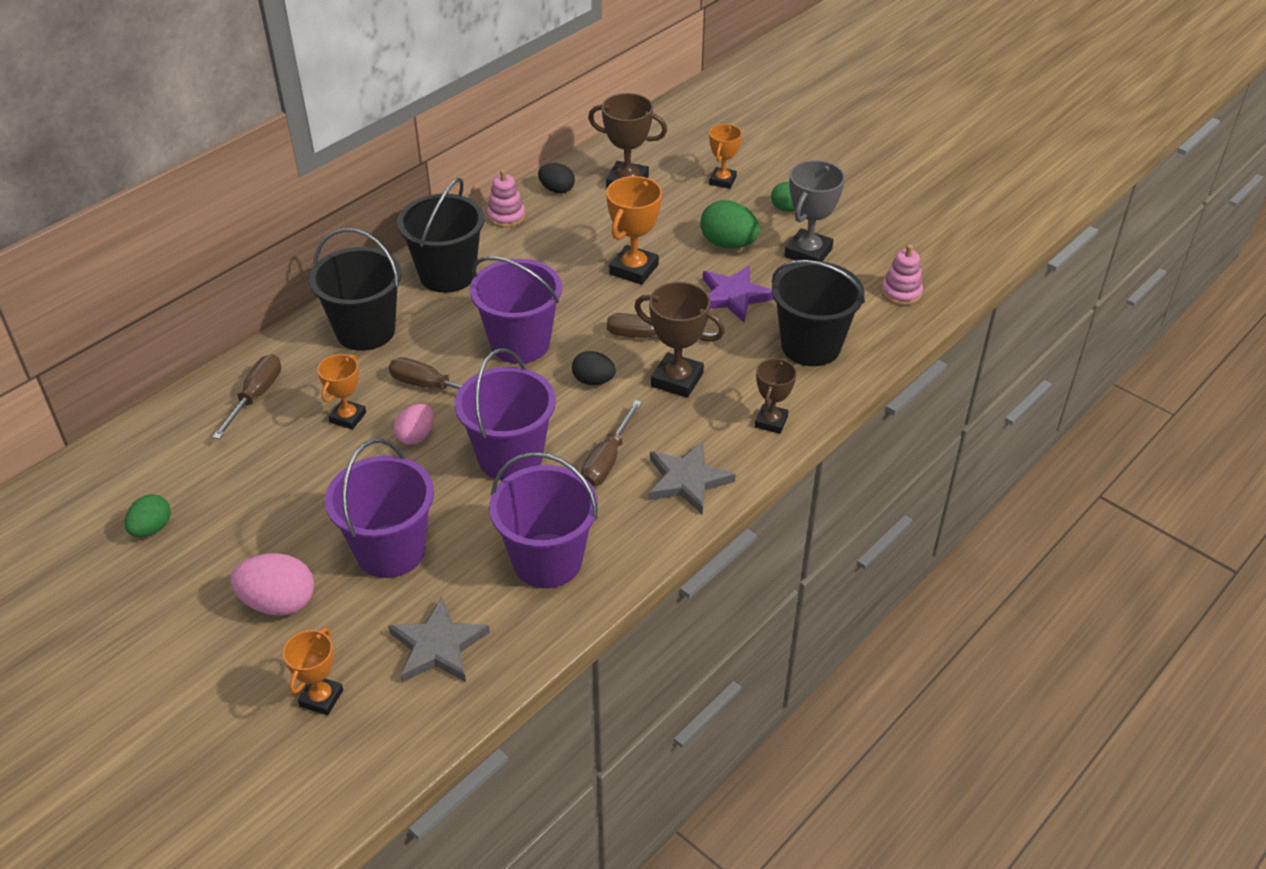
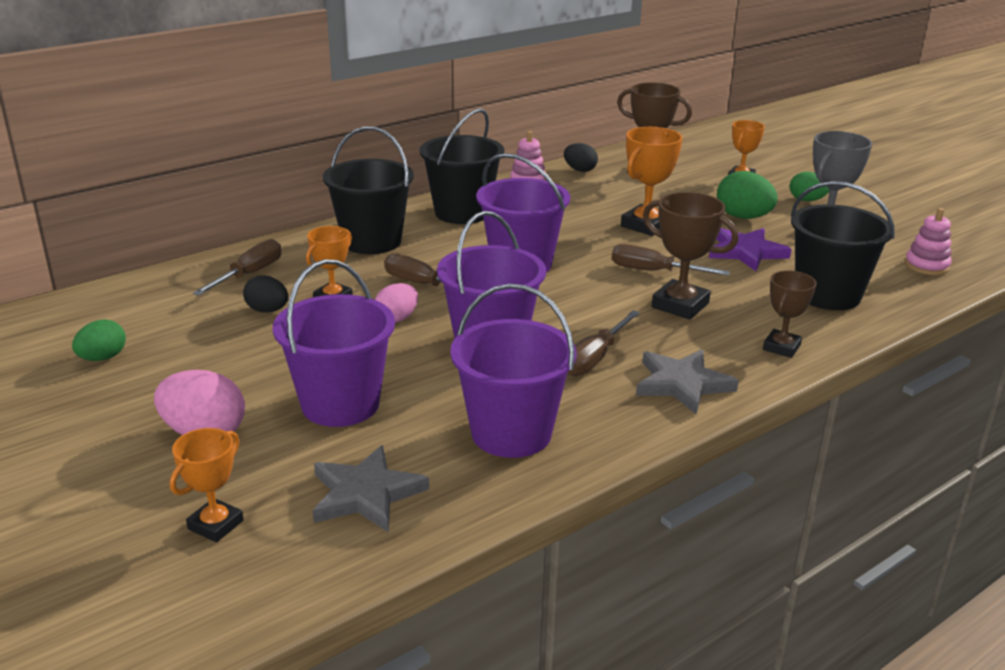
camera: 10 degrees right, 15 degrees down
black egg [572,351,616,385] -> black egg moved to [243,275,288,312]

